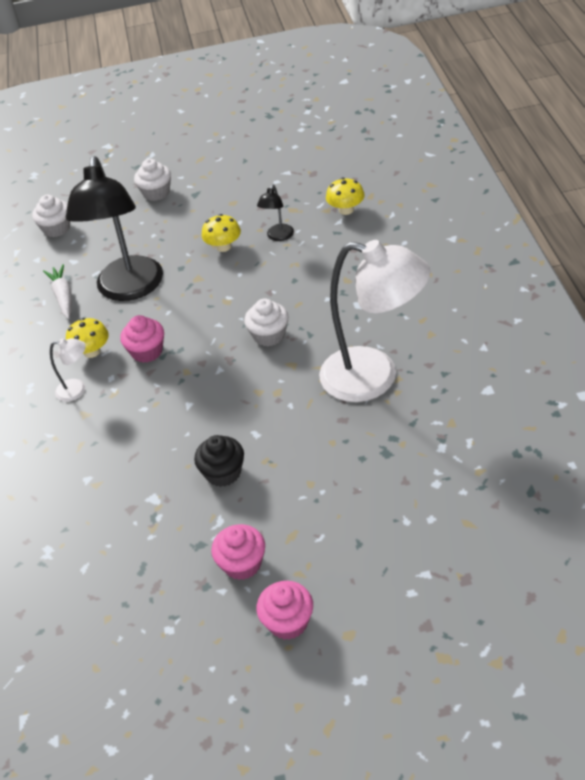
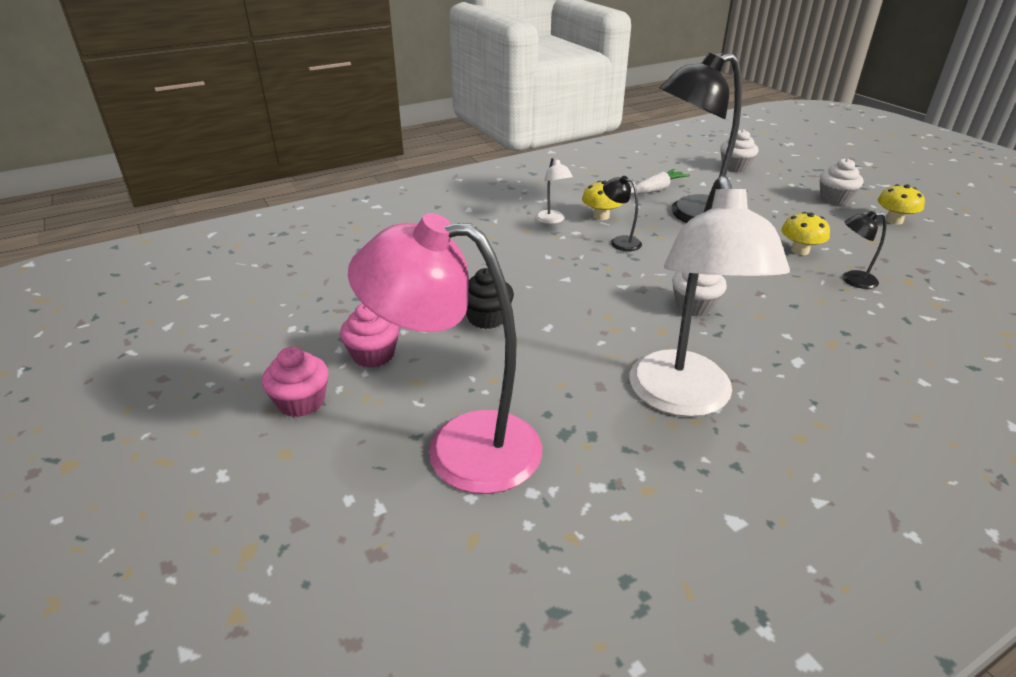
camera: 65 degrees right, 10 degrees down
pink cupcake [120,315,164,363] -> black lamp [603,176,642,251]
yellow mushroom [326,178,365,215] -> yellow mushroom moved to [877,184,925,224]
none -> pink lamp [348,213,542,494]

